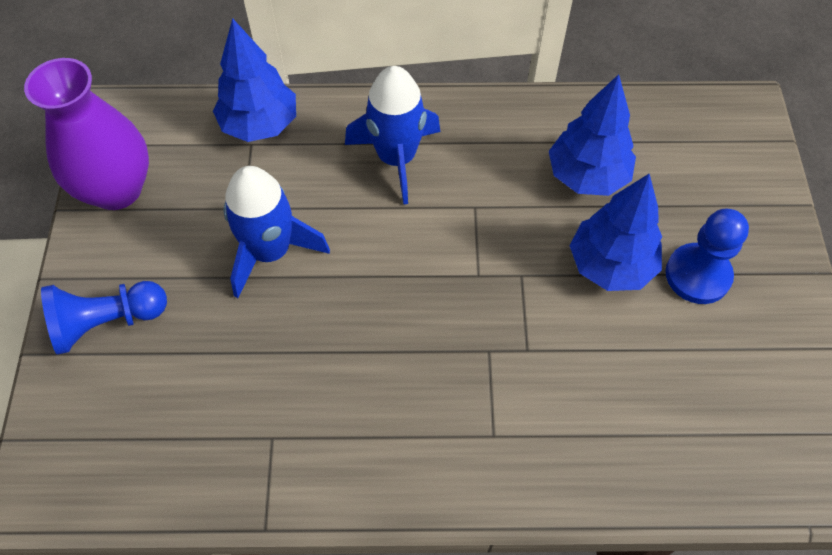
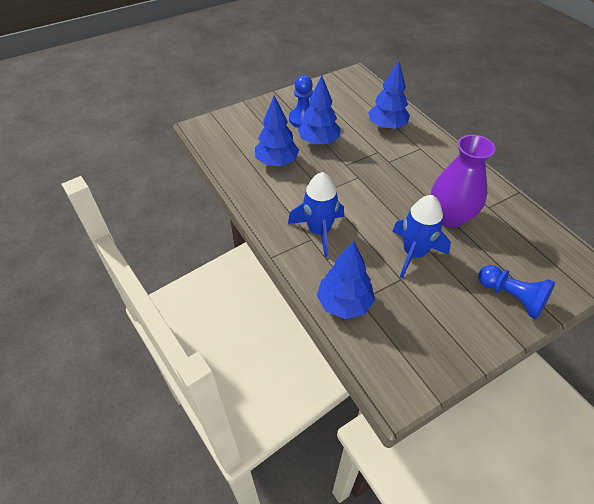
camera: 120 degrees left, 10 degrees down
purple vase [24,58,149,210] -> purple vase moved to [431,135,496,228]
none -> blue tree [368,61,410,130]

